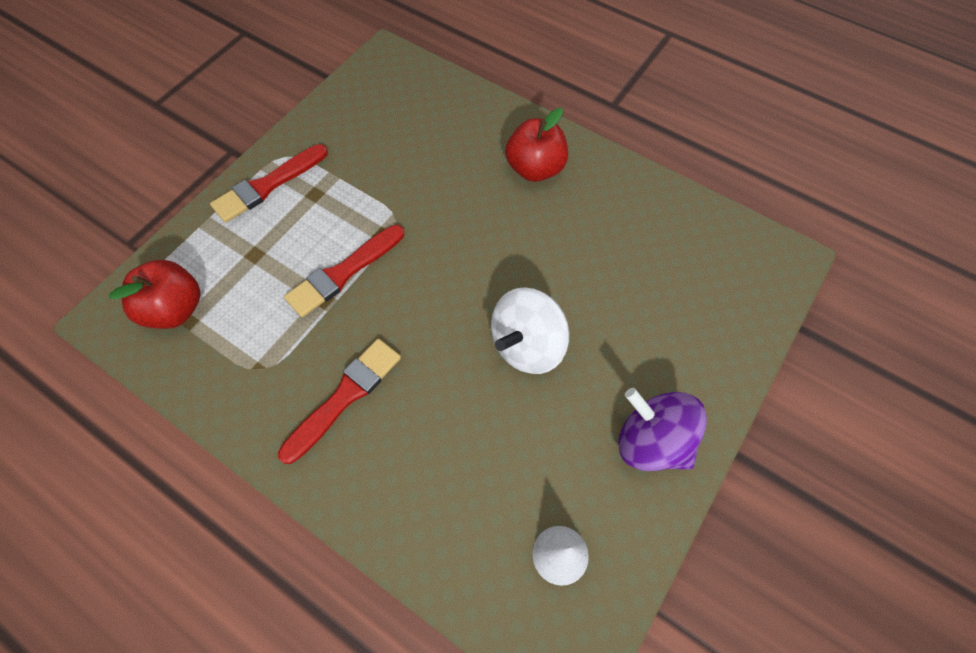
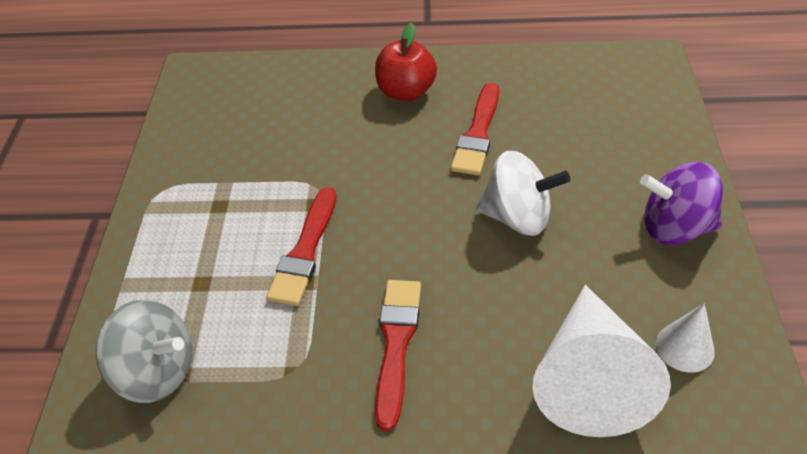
camera: 30 degrees left, 15 degrees down
red apple [109,260,200,329] -> grey spinning top [96,299,192,403]
red brush [210,144,328,223] -> red brush moved to [451,83,499,176]
white spinning top [491,287,569,374] -> white spinning top turned 90 degrees counterclockwise [476,151,570,236]
none -> white cone [532,285,671,437]

